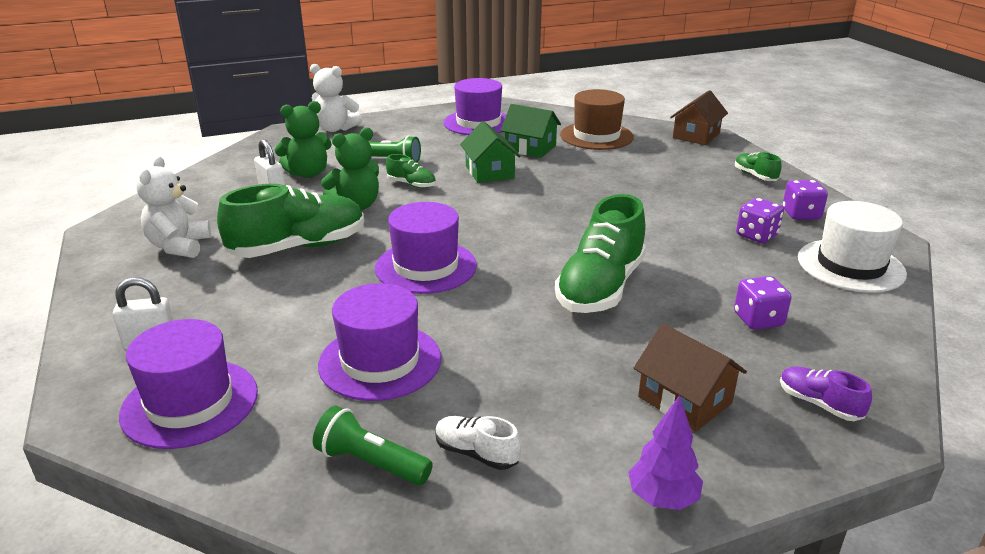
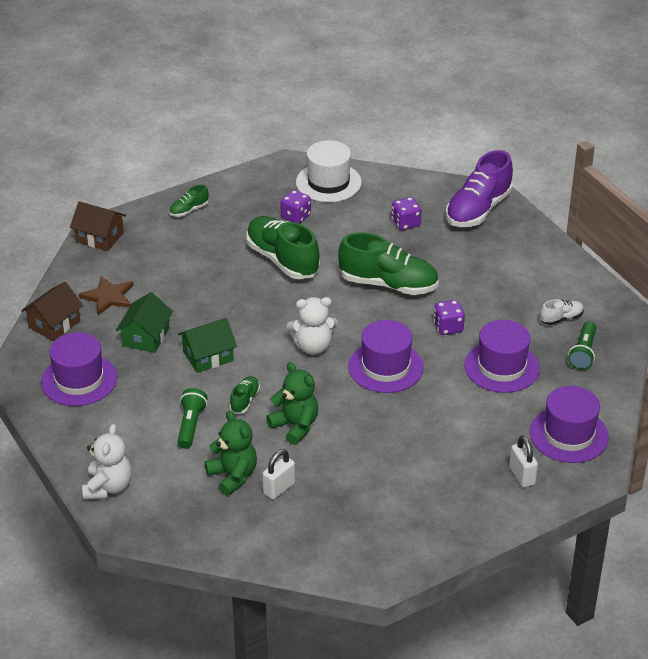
camera: 100 degrees left, 10 degrees up
white teddy bear [136,156,211,258] -> white teddy bear moved to [287,297,338,355]
green shoe [217,184,364,258] -> green shoe moved to [246,216,320,279]
white shoe [435,416,521,470] -> white shoe turned 135 degrees counterclockwise [540,299,584,325]
brown hat [560,89,634,150] -> brown star [79,276,134,315]
purple tree [628,395,703,510] -> none
brown house [634,323,747,432] -> brown house moved to [21,282,83,341]
purple shoe [780,367,872,421] -> purple shoe [446,150,513,227], size x2.15
purple dice [782,180,828,220] -> purple dice moved to [434,300,465,335]

